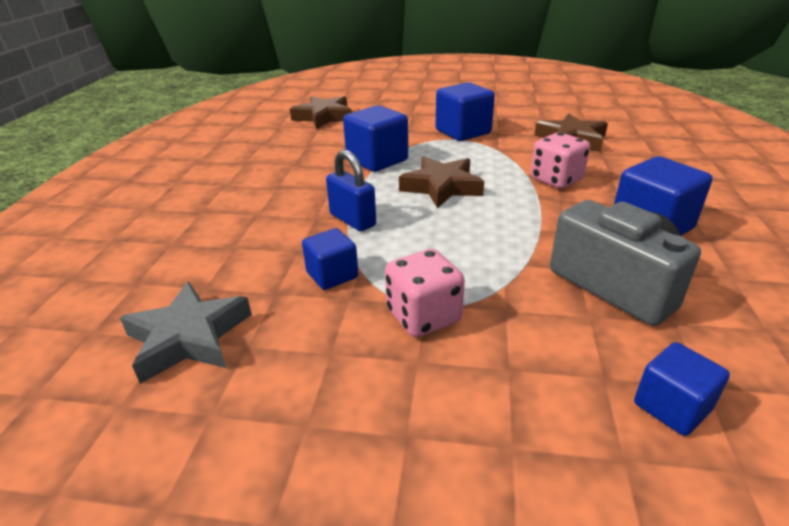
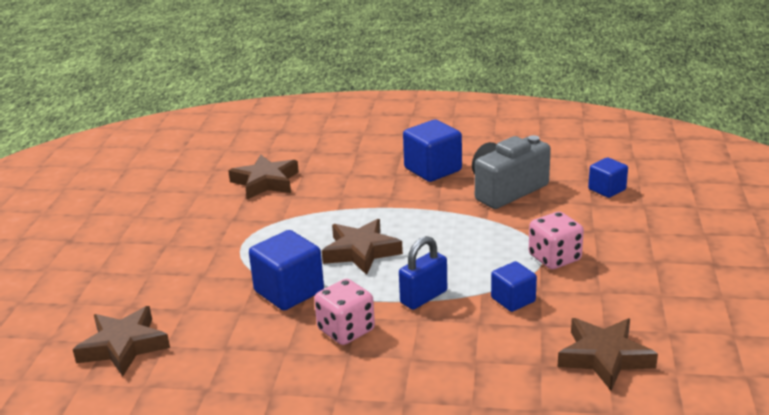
camera: 90 degrees left, 5 degrees down
grey star [120,281,252,384] -> brown star [558,318,658,391]
blue cube [436,82,495,141] -> none
pink dice [531,132,590,189] -> pink dice moved to [314,279,375,345]

